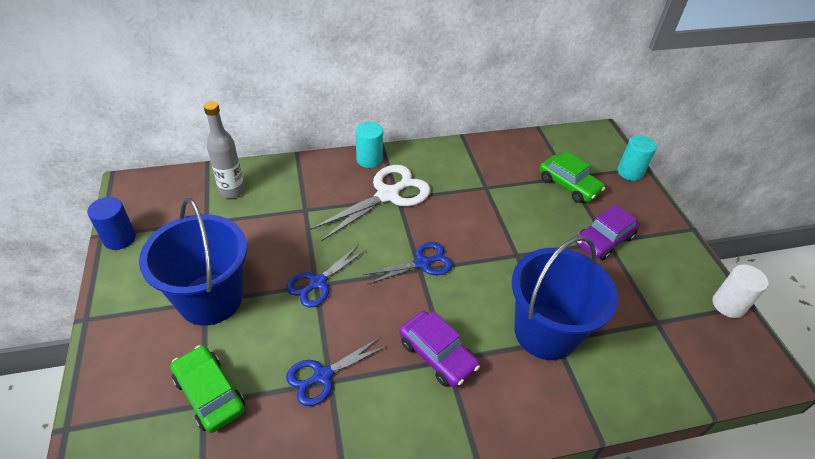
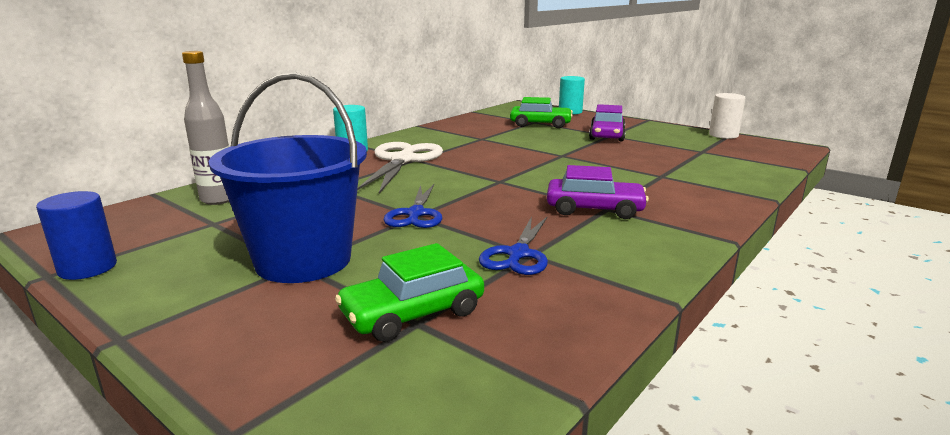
camera: 35 degrees left, 25 degrees down
green car [170,345,245,433] -> green car turned 45 degrees counterclockwise [335,243,484,342]
blue scissors [363,242,453,285] -> none
blue bucket [512,236,618,360] -> none

